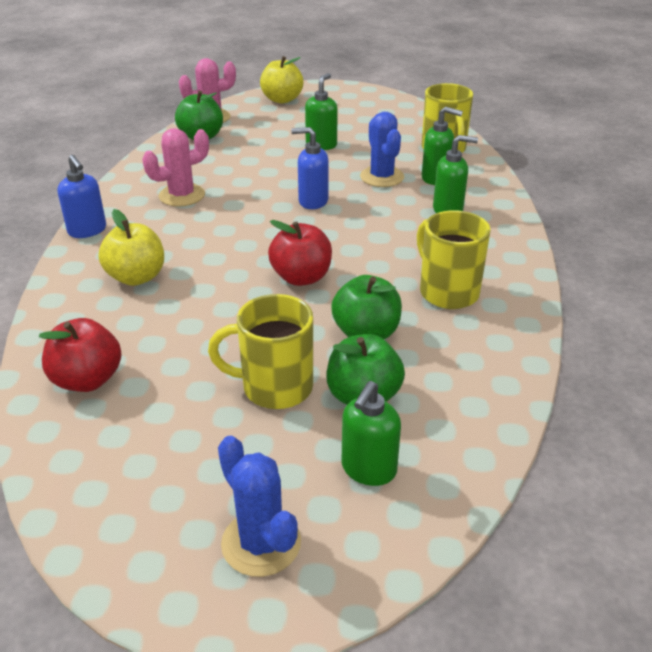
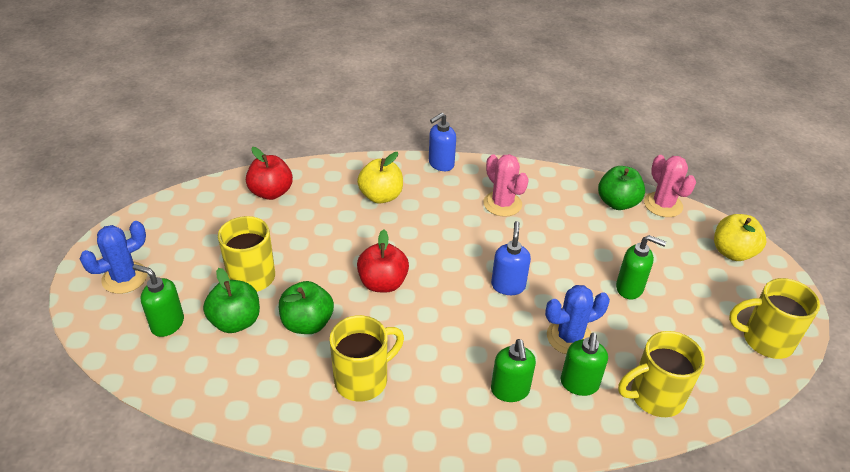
camera: 85 degrees right, 5 degrees up
none -> yellow mug [729,278,820,359]

